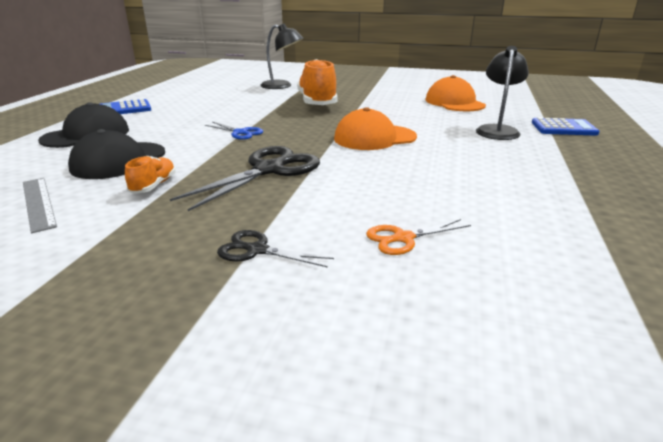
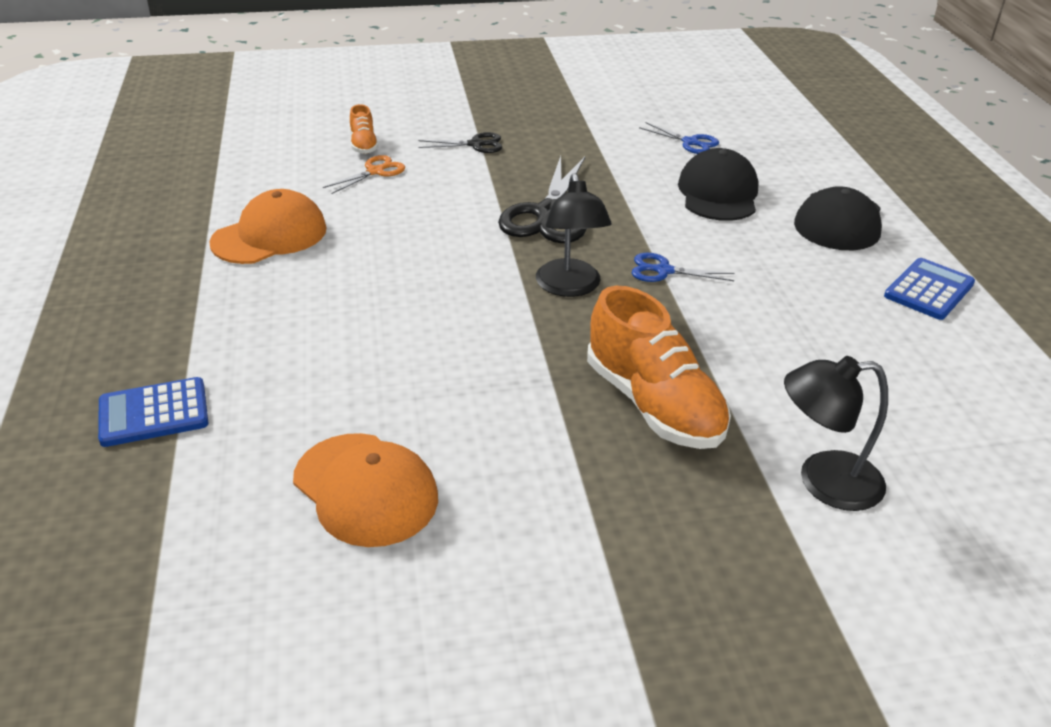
camera: 155 degrees right, 10 degrees up
grey ruler [23,178,57,233] -> blue scissors [639,122,719,154]
orange shoe [125,156,176,194] -> orange shoe moved to [350,104,379,154]
orange cap [334,107,417,150] -> orange cap moved to [209,189,327,264]
black lamp [476,46,529,140] -> black lamp moved to [536,173,612,297]

